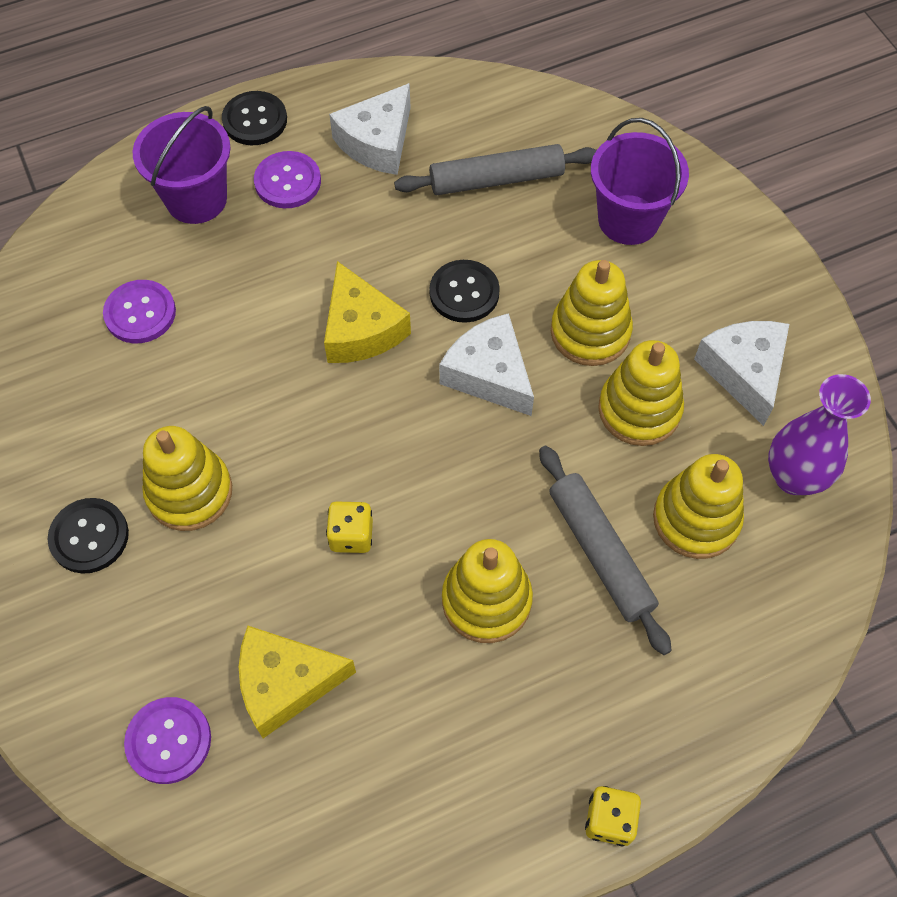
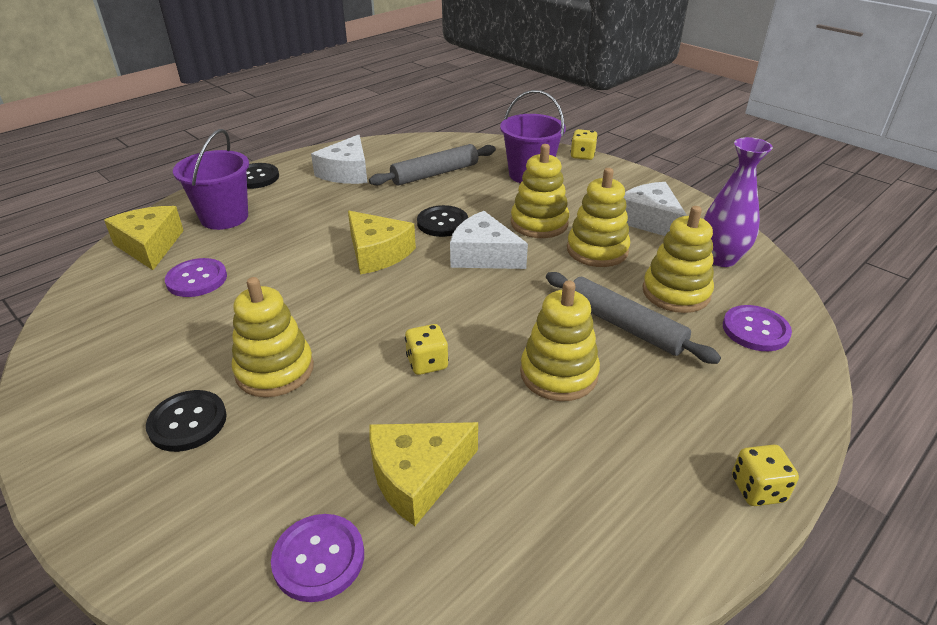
camera: 20 degrees left, 25 degrees down
purple button [254,151,321,208] -> purple button moved to [723,305,792,351]
none -> yellow cheese [104,206,184,270]
none -> yellow dice [570,129,598,160]

